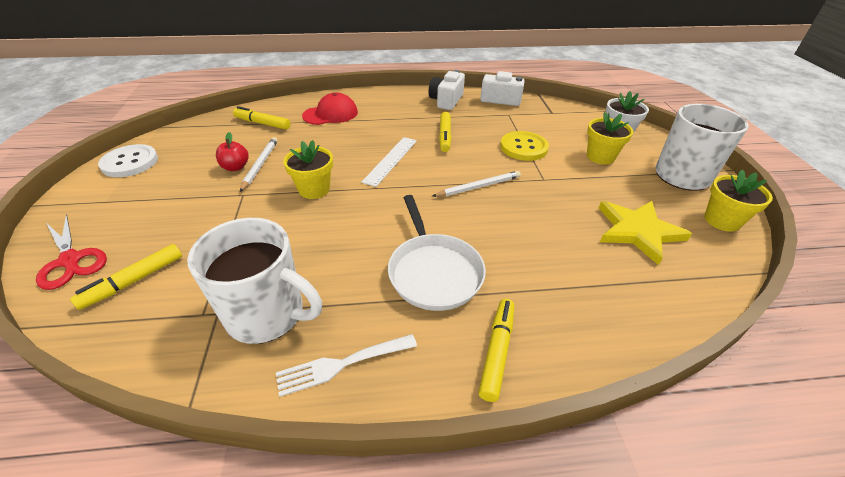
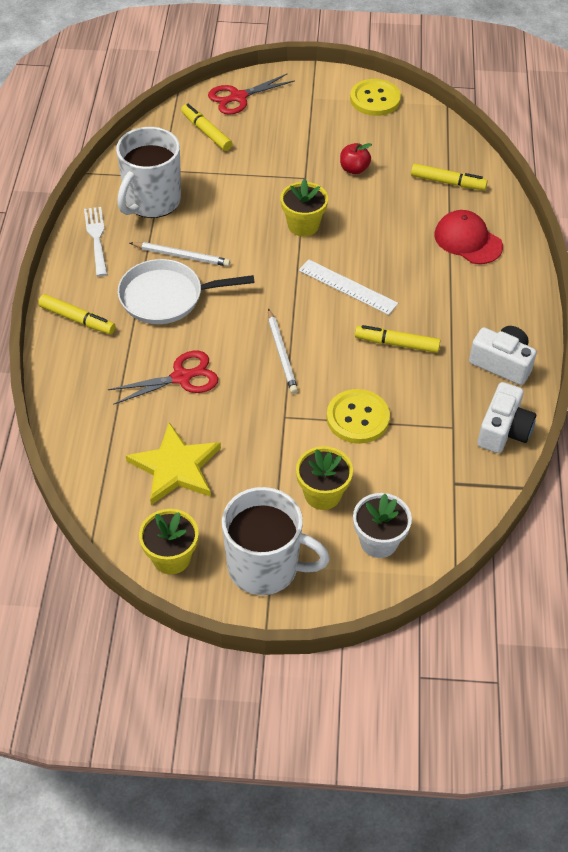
camera: 100 degrees right, 10 degrees up
white button [98,144,158,177] -> yellow button [350,79,401,116]
yellow marker [233,106,290,130] -> yellow marker turned 75 degrees clockwise [411,164,488,190]
white pencil [240,137,278,192] -> white pencil moved to [130,242,230,267]
red cap [302,93,358,125] -> red cap turned 150 degrees clockwise [434,210,503,264]
none -> red scissors [108,351,218,405]

